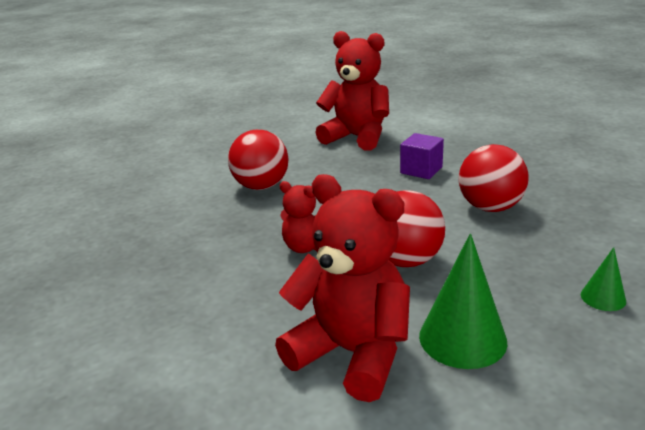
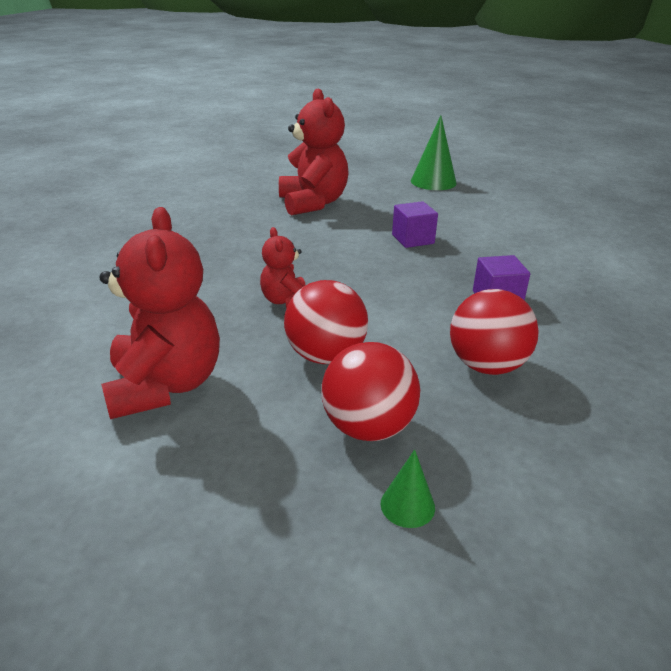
camera: 45 degrees right, 5 degrees up
red ball [228,130,289,190] -> red ball moved to [321,342,420,441]
red teddy bear [315,31,389,151] -> red teddy bear moved to [279,88,349,216]
green cone [419,233,507,369] -> green cone moved to [411,115,457,190]
none -> purple cube [392,201,438,248]

